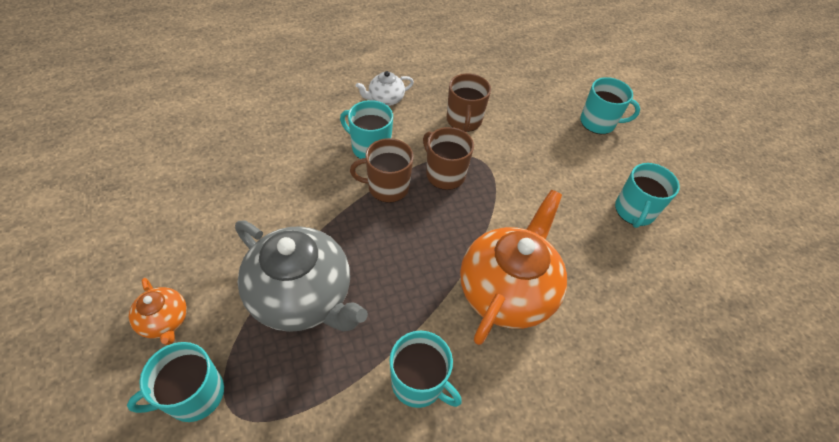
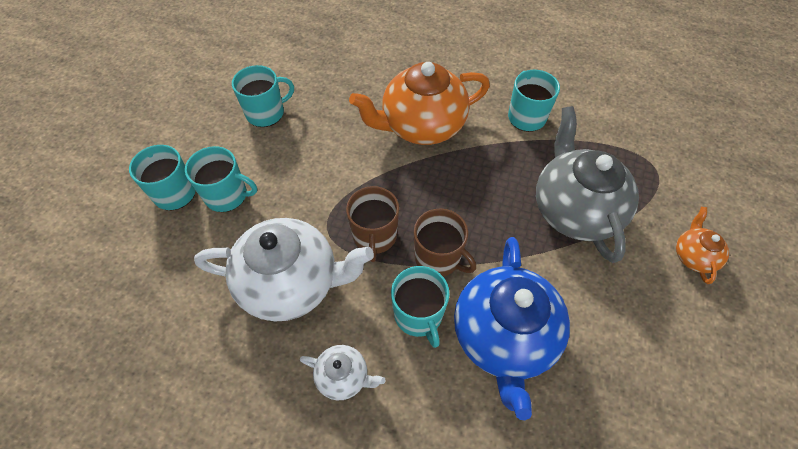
camera: 135 degrees left, 5 degrees up
turquoise mug [127,342,224,422] -> turquoise mug moved to [185,146,257,212]
brown mug [447,73,491,132] -> white teapot [194,218,374,322]
none -> blue teapot [454,237,570,420]

